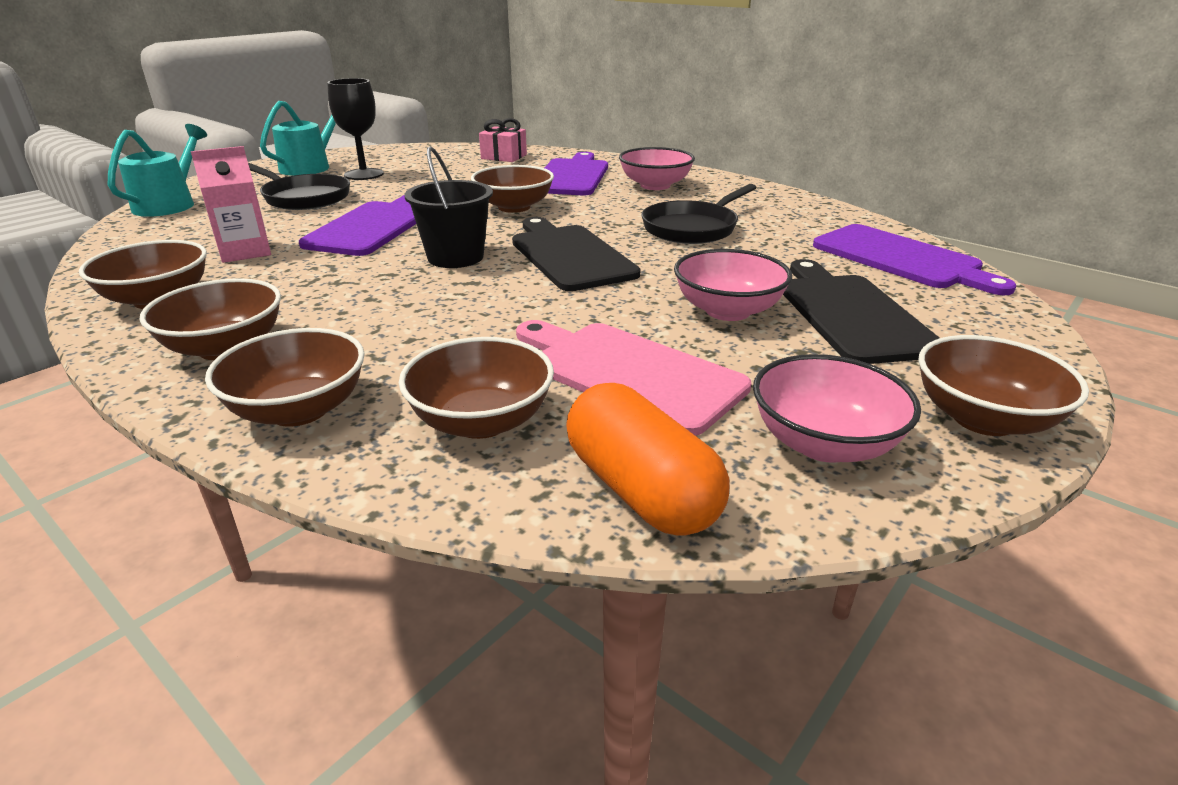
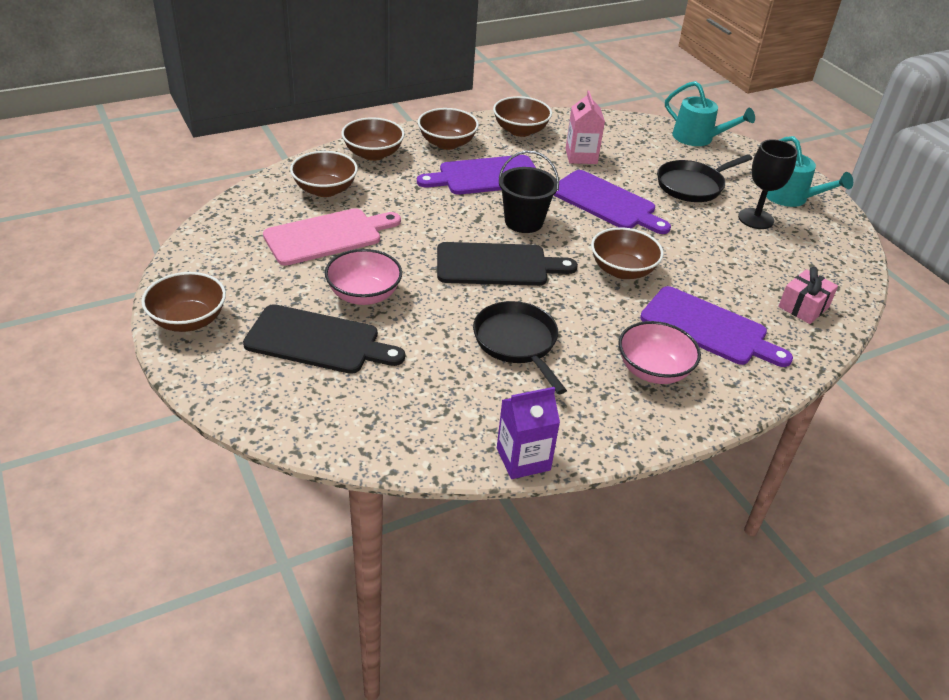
camera: 110 degrees right, 10 degrees up
orange capsule [566,383,729,536] -> none
pink bowl [753,354,921,463] -> none
purple cutting board [813,224,1017,295] -> purple cutting board moved to [417,155,536,195]
none -> purple carton [497,387,560,479]

